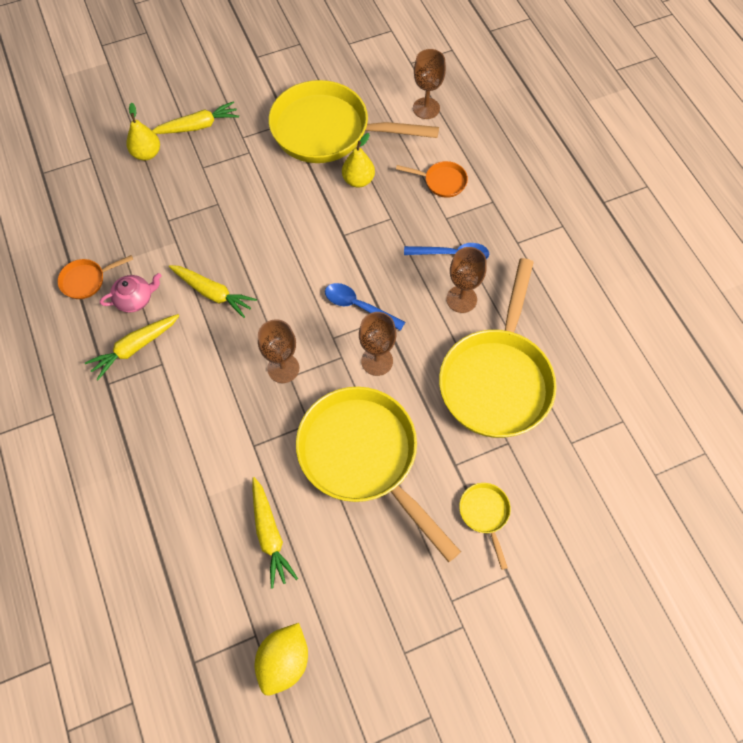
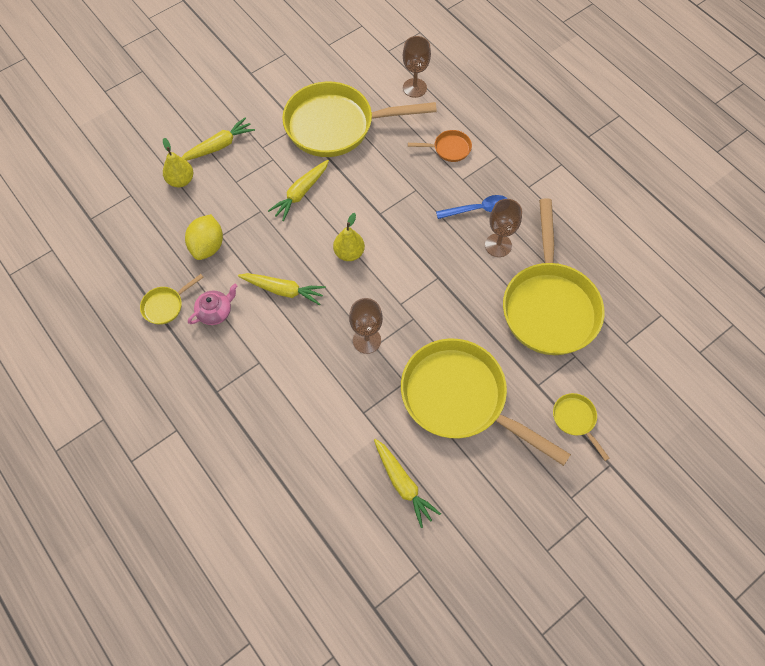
camera: 15 degrees left, 0 degrees up
orange pan [58,255,133,299] -> yellow pan [140,274,204,325]
yellow carrot [85,314,180,380] -> yellow carrot moved to [268,160,329,221]
yellow lemon [255,623,308,696] -> yellow lemon moved to [185,214,223,260]
blue spoon [325,283,405,331] -> none
yellow pear [342,133,375,187] -> yellow pear moved to [333,213,365,261]
brown goblet [359,312,396,376] -> none

